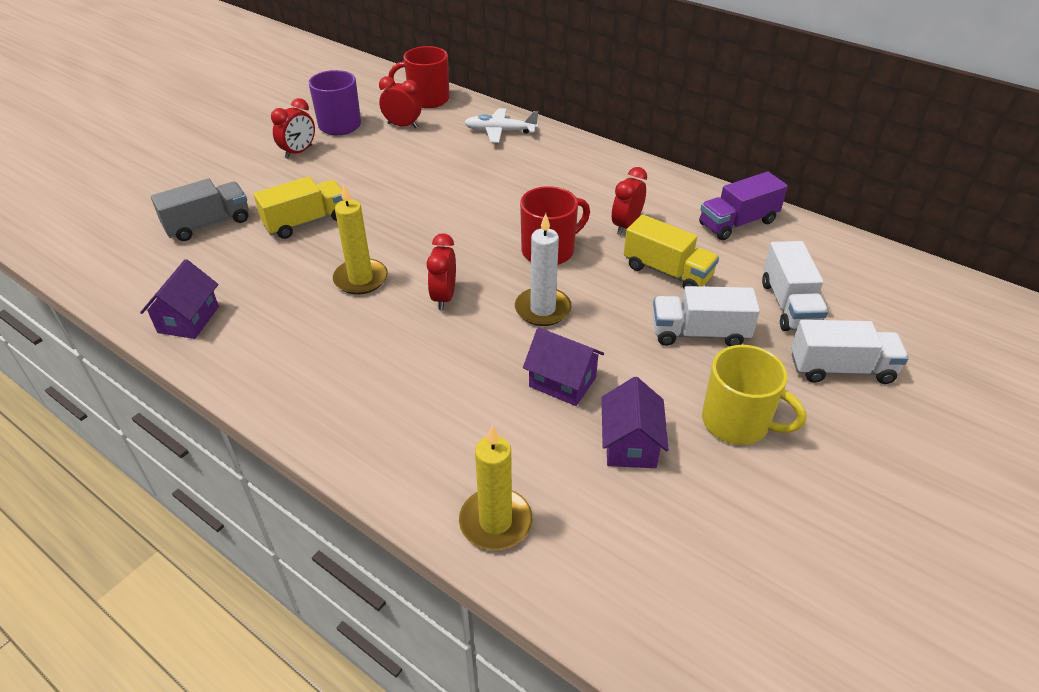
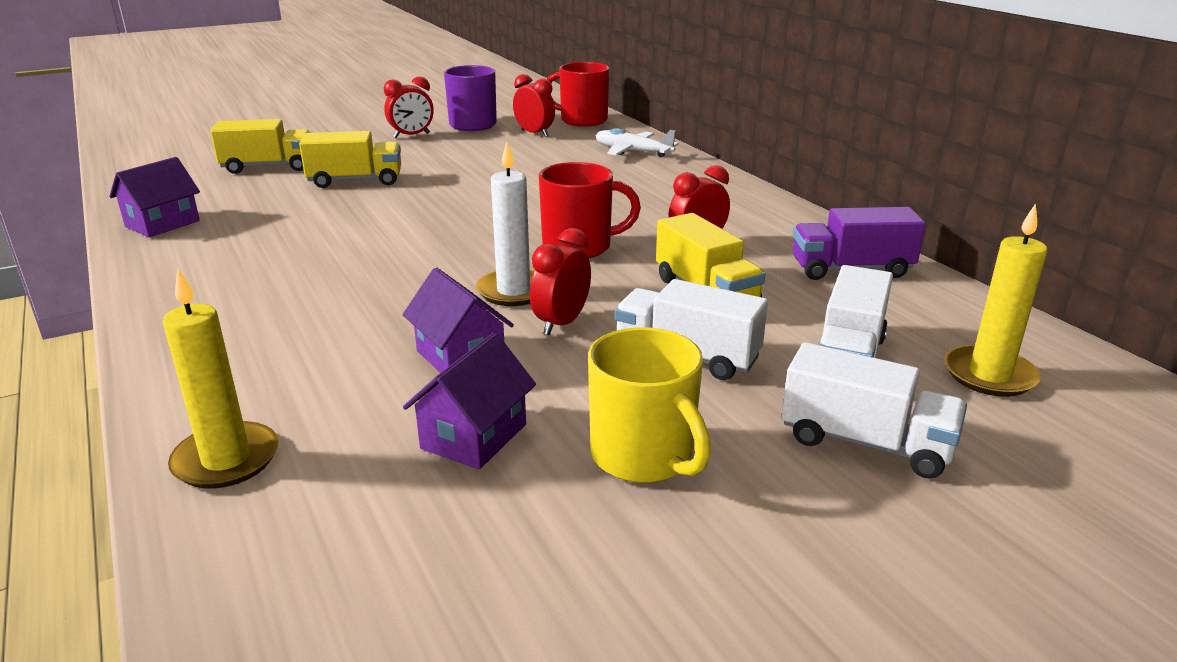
camera: 25 degrees right, 15 degrees down
grey truck [151,178,249,241] -> yellow truck [210,119,311,174]
yellow candle [333,184,388,295] -> yellow candle moved to [944,203,1048,397]
red clock [427,233,456,310] -> red clock moved to [530,228,591,335]

